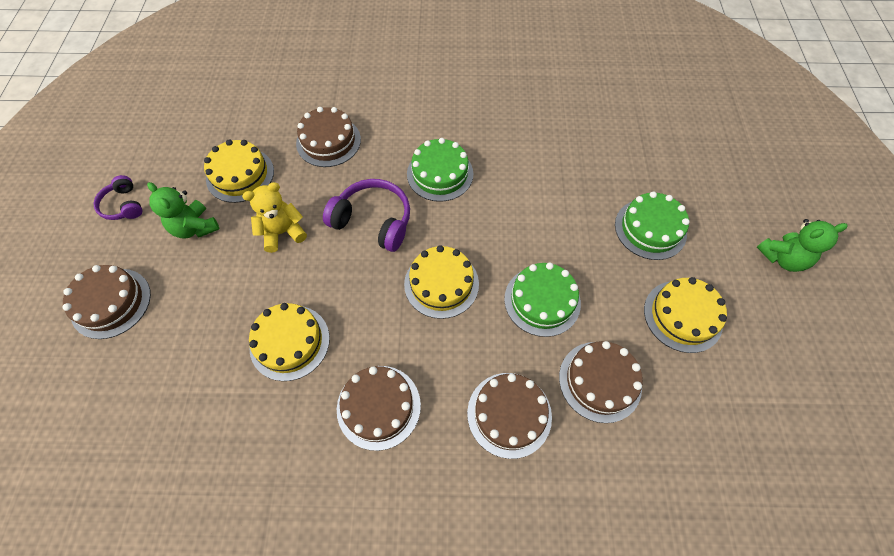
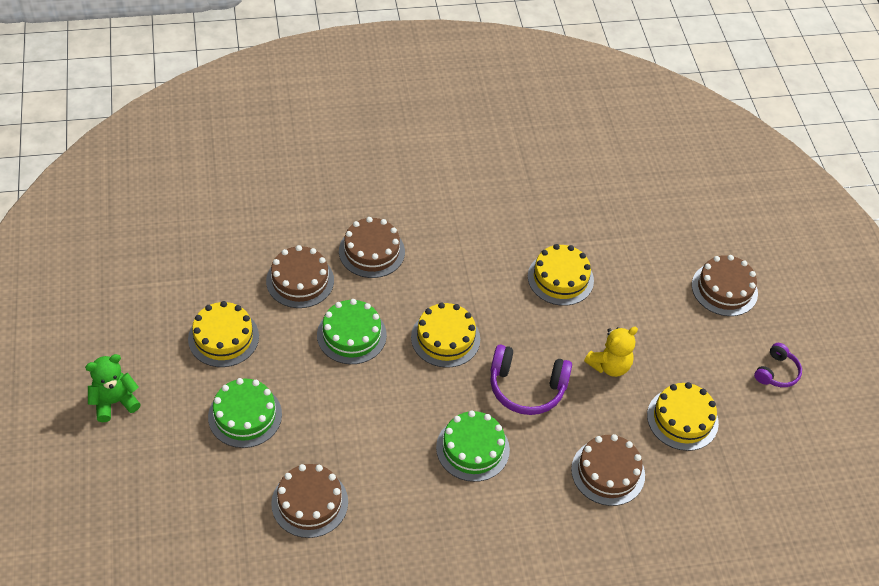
camera: 165 degrees right, 10 degrees down
purple headphones [94,175,142,220] -> purple headphones turned 75 degrees clockwise [754,343,802,387]
green teddy bear [147,182,219,239] -> none
brown cake [337,366,421,451] -> brown cake moved to [271,464,348,538]

